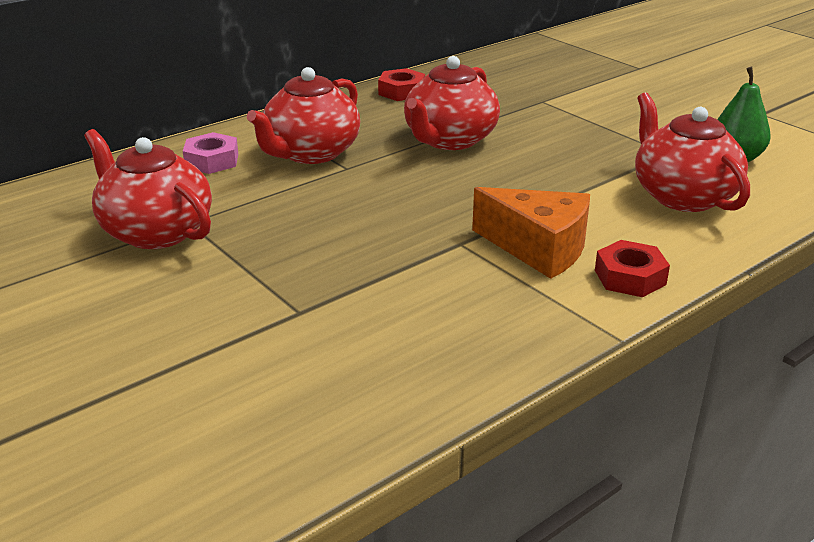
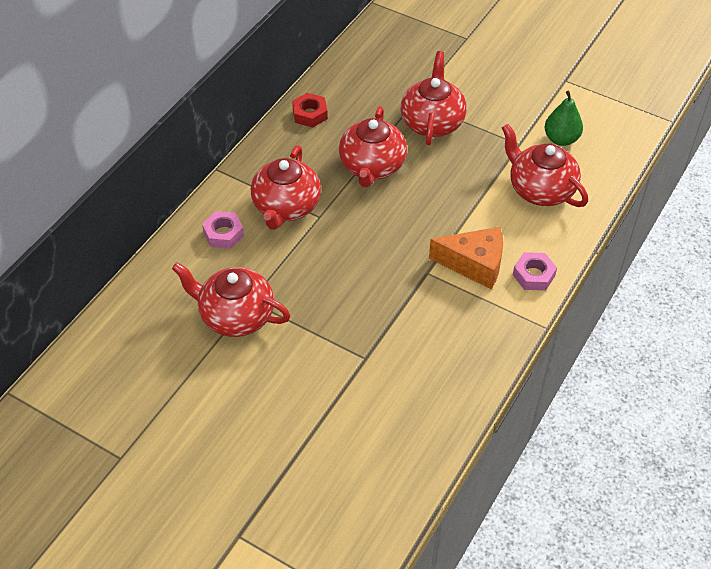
camera: 20 degrees left, 20 degrees up
red nut [595,240,670,297] -> pink nut [513,252,557,291]
none -> red teapot [401,51,467,145]

